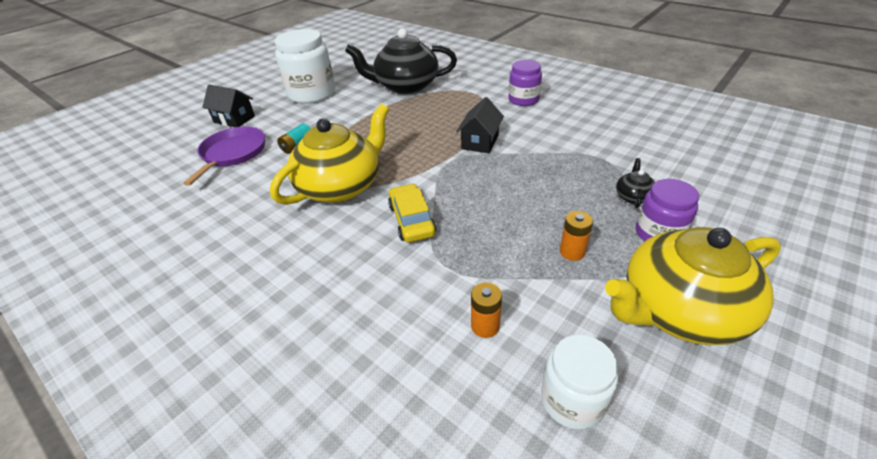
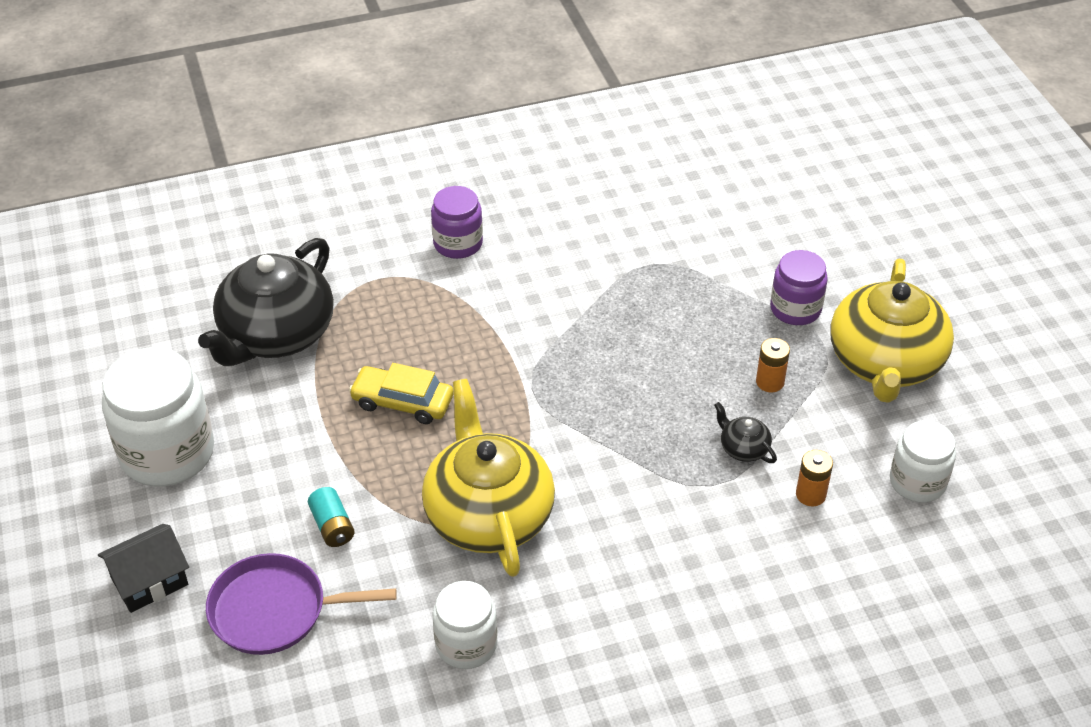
camera: 60 degrees left, 5 degrees up
purple pan [183,127,265,186] -> purple pan turned 45 degrees counterclockwise [206,553,397,655]
yellow car [388,184,436,242] -> yellow car moved to [349,363,453,424]
black house [456,97,504,153] -> none
black teapot [616,158,655,208] -> black teapot moved to [714,402,777,463]
none -> white jar [432,581,498,669]

